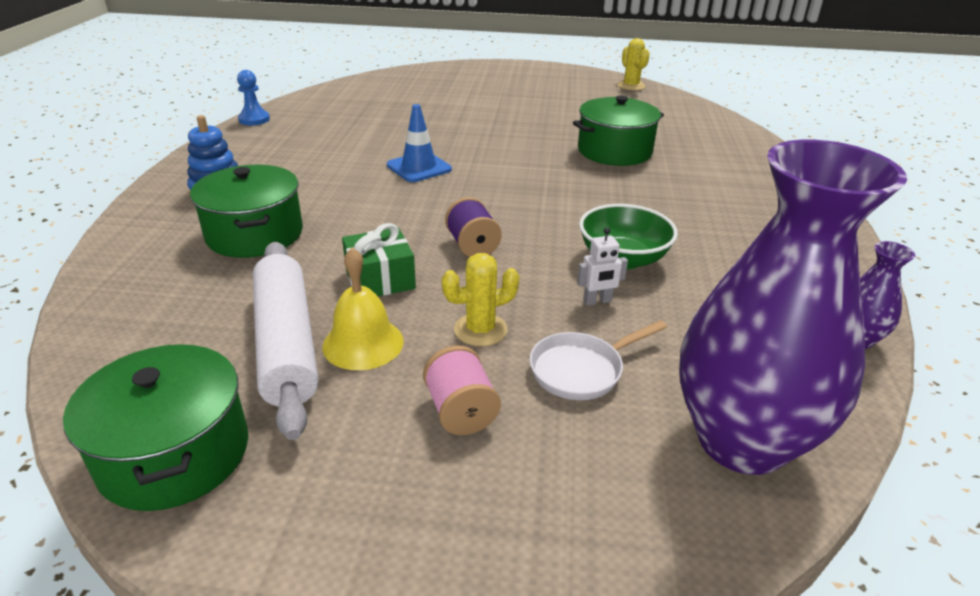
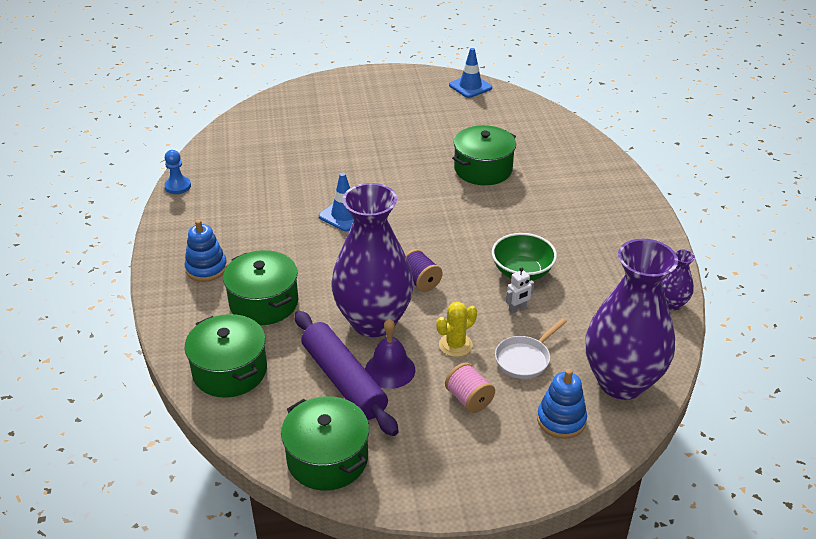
camera: 15 degrees left, 5 degrees up
white rolling pin [253,242,319,440] -> purple rolling pin [295,311,399,436]
yellow bell [323,247,404,370] -> purple bell [365,319,415,389]
green gift [342,223,416,296] -> purple vase [331,183,414,337]
yellow cactus [617,38,650,90] -> blue traffic cone [449,48,492,98]
none -> green pot [185,314,267,398]
none -> blue stacking toy [537,369,587,439]

